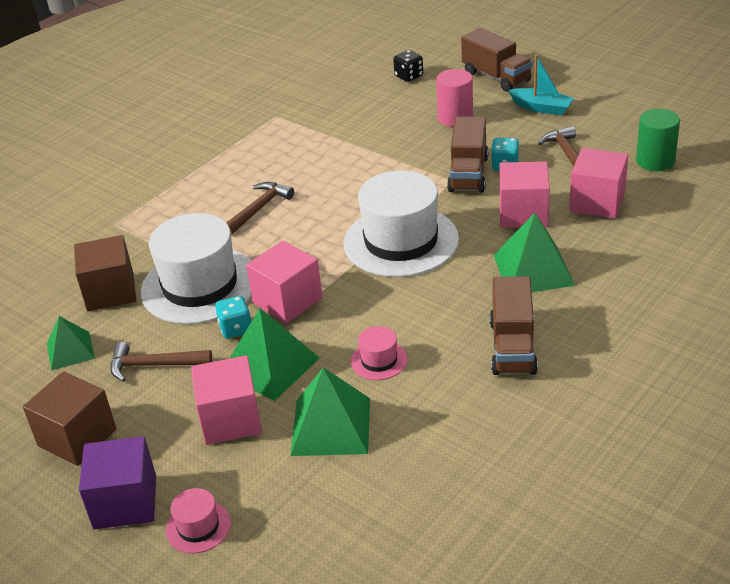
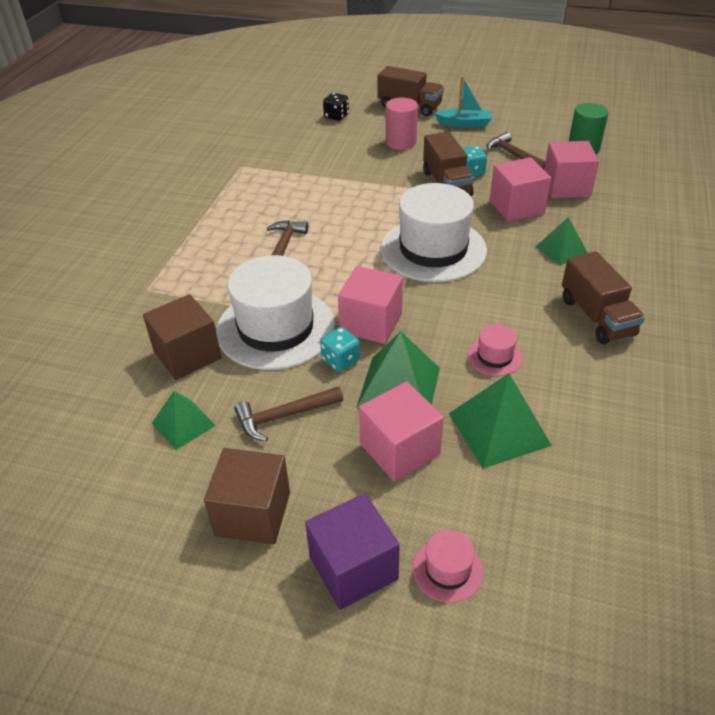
camera: 25 degrees left, 5 degrees up
green pyramid [493,213,575,292] -> green pyramid [535,217,587,266], size x0.63

